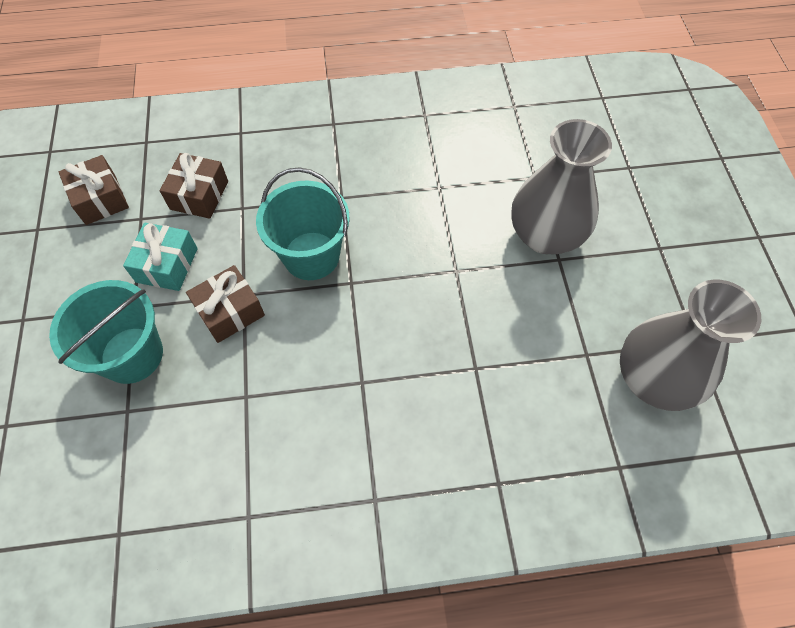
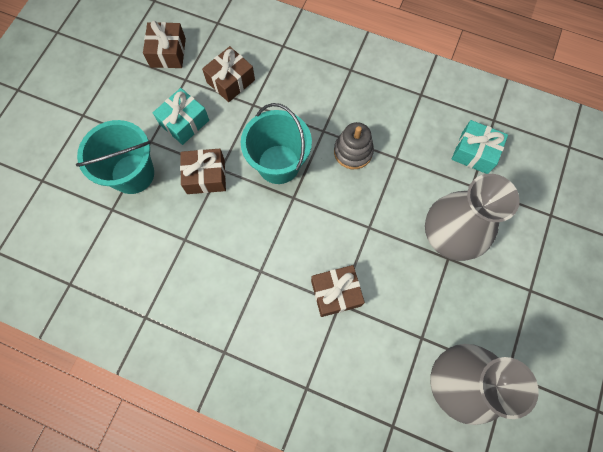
camera: 30 degrees right, 10 degrees up
none -> brown gift [311,265,365,317]
none -> grey stacking toy [334,122,374,169]
none -> turquoise gift [451,120,508,174]

